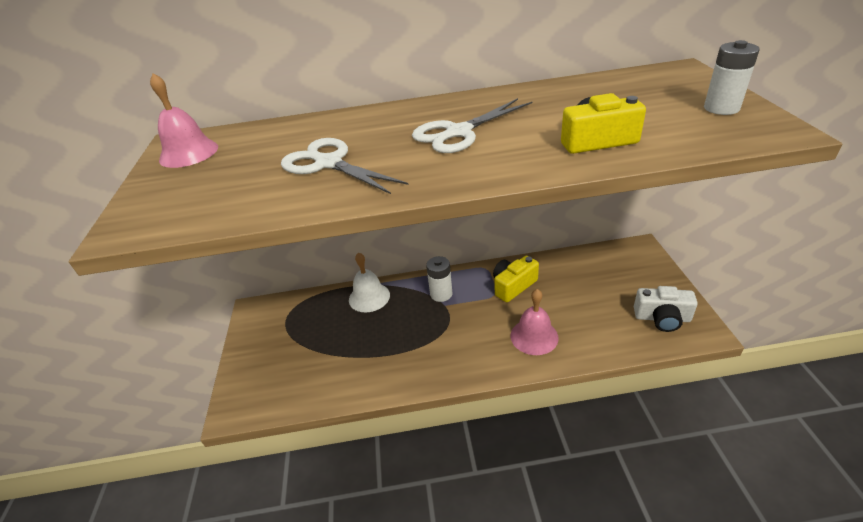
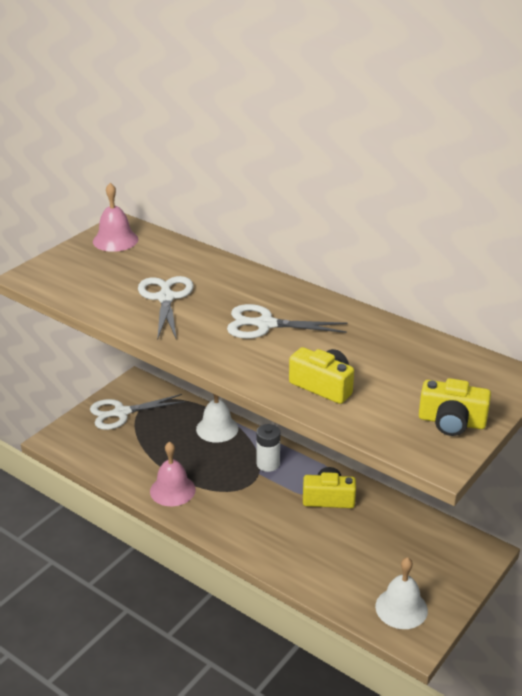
camera: 40 degrees right, 5 degrees down
pink bell [510,289,559,355] -> pink bell moved to [150,442,196,506]
white camera [634,286,698,332] -> white bell [375,557,428,629]
white battery [704,40,760,115] -> yellow camera [419,378,491,436]
none -> white scissors [90,394,186,430]

